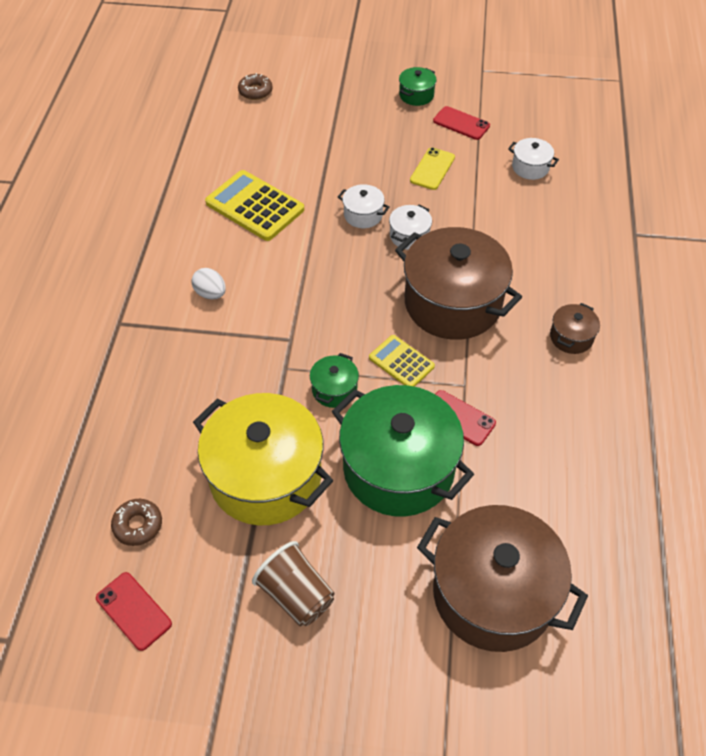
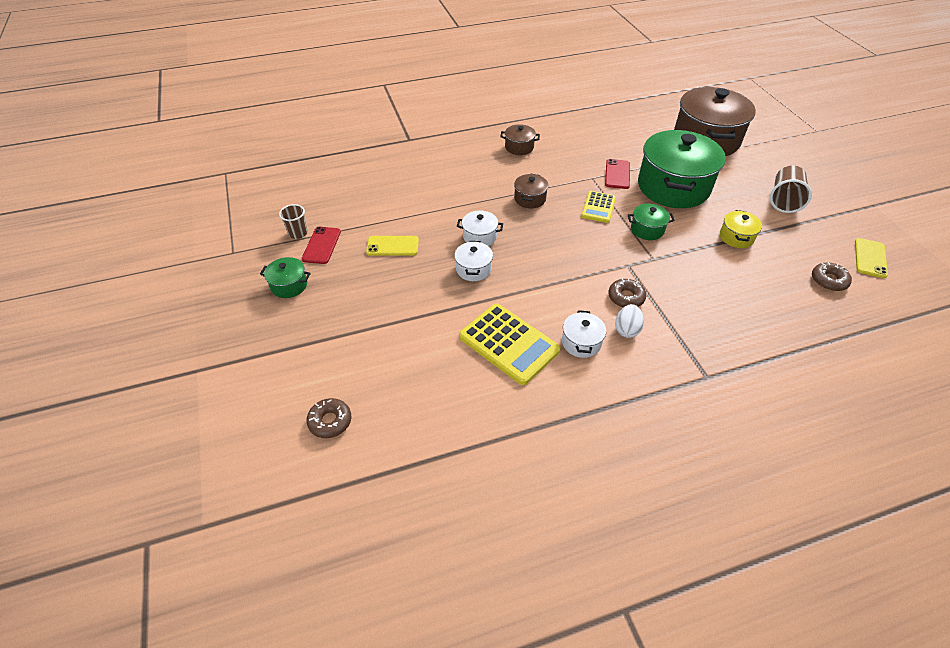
camera: 115 degrees left, 5 degrees down
red phone [96,572,172,651] -> yellow phone [855,238,888,278]
yellow pot [193,393,333,525] -> yellow pot [720,210,762,248], size x0.43
yellow calculator [205,170,304,241] -> yellow calculator turned 60 degrees counterclockwise [459,304,561,385]
brown pot [395,227,522,340] -> brown pot [514,174,549,208], size x0.43
white pot [508,138,559,180] -> white pot moved to [562,310,606,358]
none -> brown cup [279,204,308,239]
none -> brown donut [608,278,646,307]

